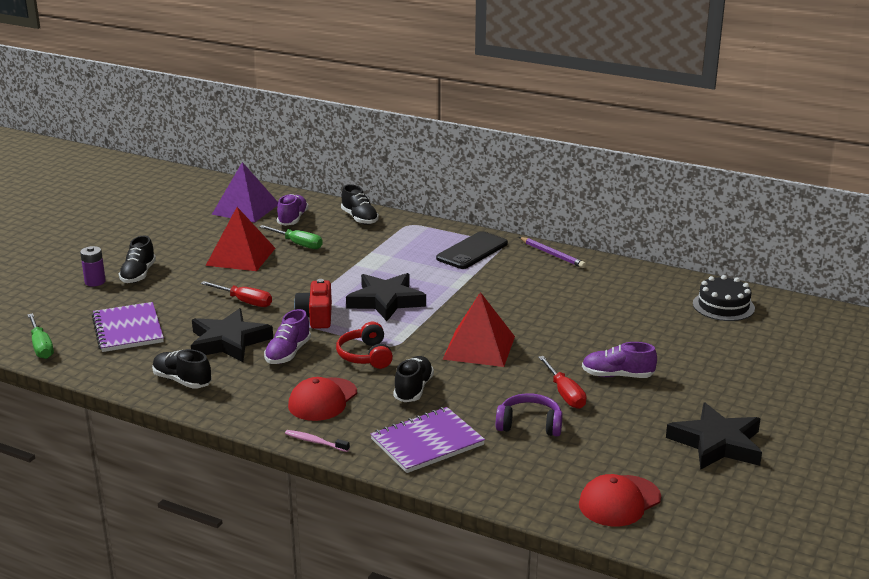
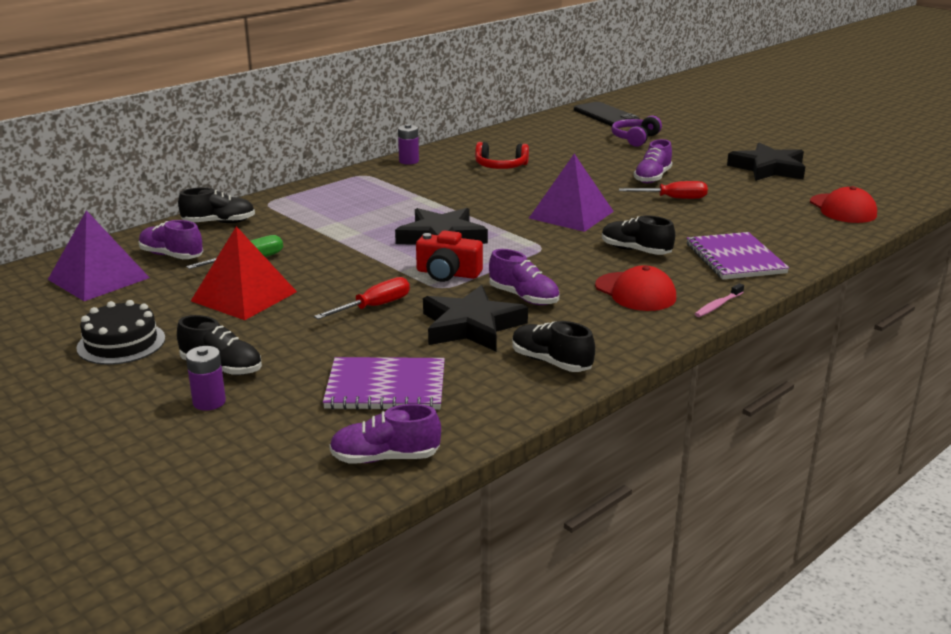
camera: 70 degrees left, 0 degrees up
green screwdriver [27,313,54,359] -> purple shoe [329,404,441,464]
black shoe [152,349,212,389] -> black shoe turned 75 degrees clockwise [512,321,595,372]
red headphones [336,322,393,369] -> red headphones moved to [475,142,529,169]
black phone [436,231,508,269] -> black phone moved to [574,102,640,126]
red pyramid [442,292,515,367] -> purple pyramid [529,154,614,232]
purple headphones [496,393,563,437] -> purple headphones moved to [612,115,662,147]
purple pencil [519,237,586,268] -> purple battery [398,124,419,165]
black cake [693,275,755,321] -> black cake moved to [77,300,165,365]

